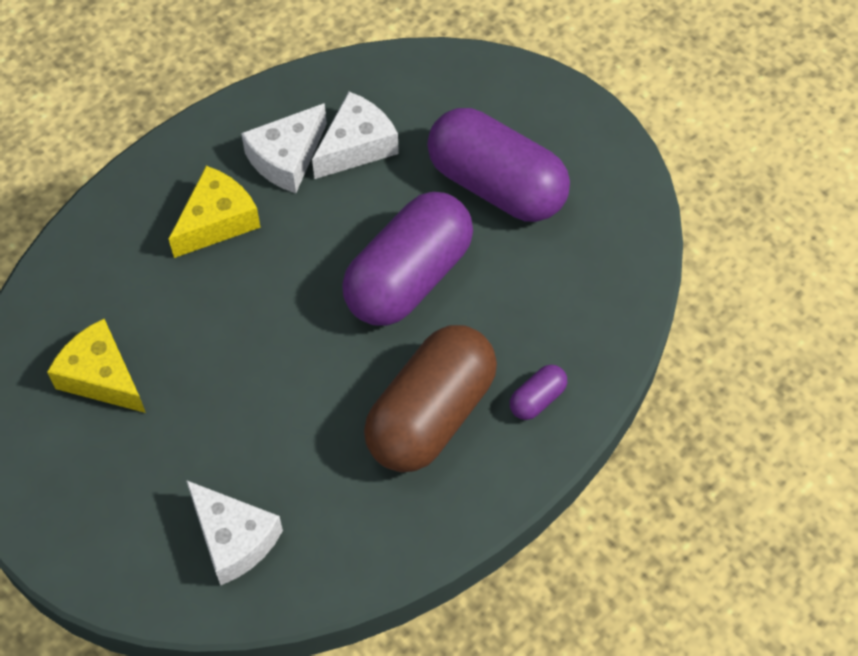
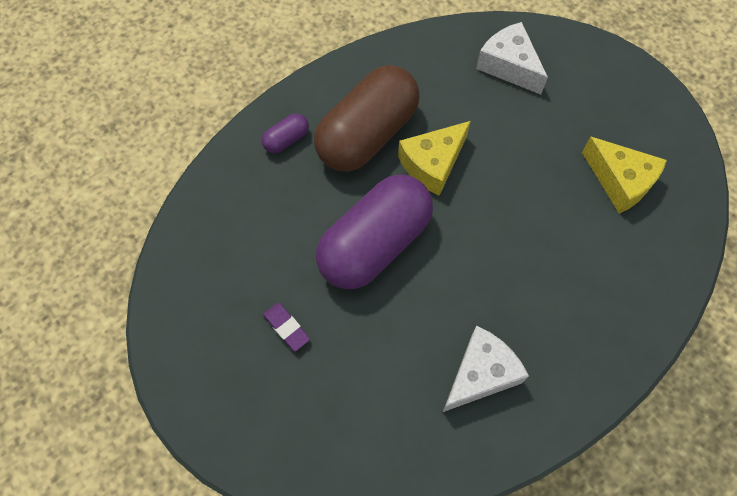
camera: 175 degrees left, 5 degrees up
yellow cheese [169,166,261,258] -> yellow cheese moved to [398,121,471,196]
white cheese [312,92,399,179] -> none
purple capsule [427,108,570,222] -> purple eraser [263,303,310,352]

